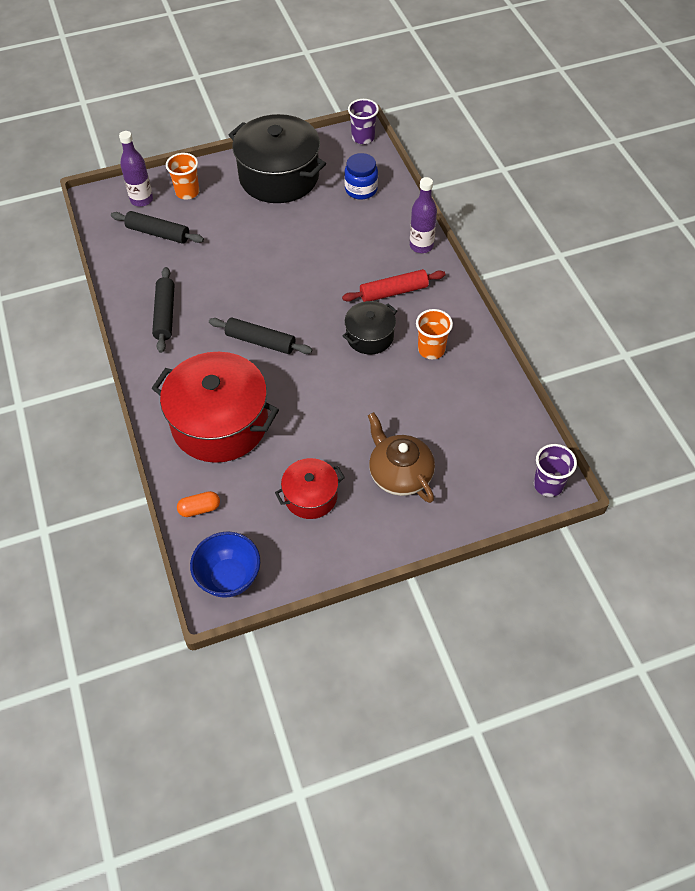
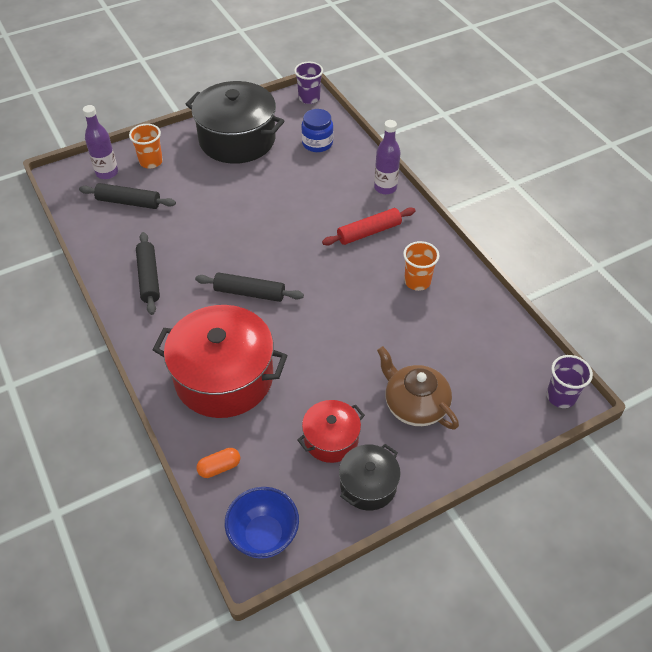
camera: 10 degrees left, 5 degrees down
black pot [343,301,397,355] -> black pot moved to [339,444,401,511]

